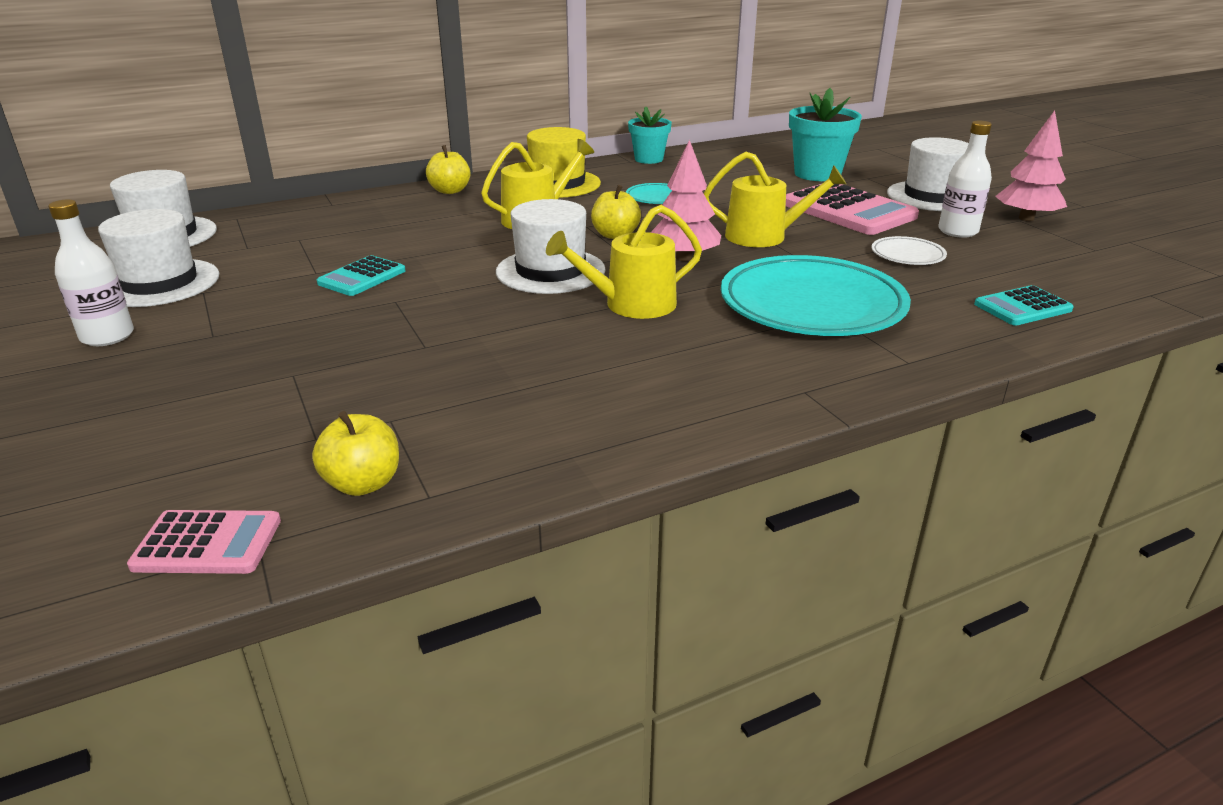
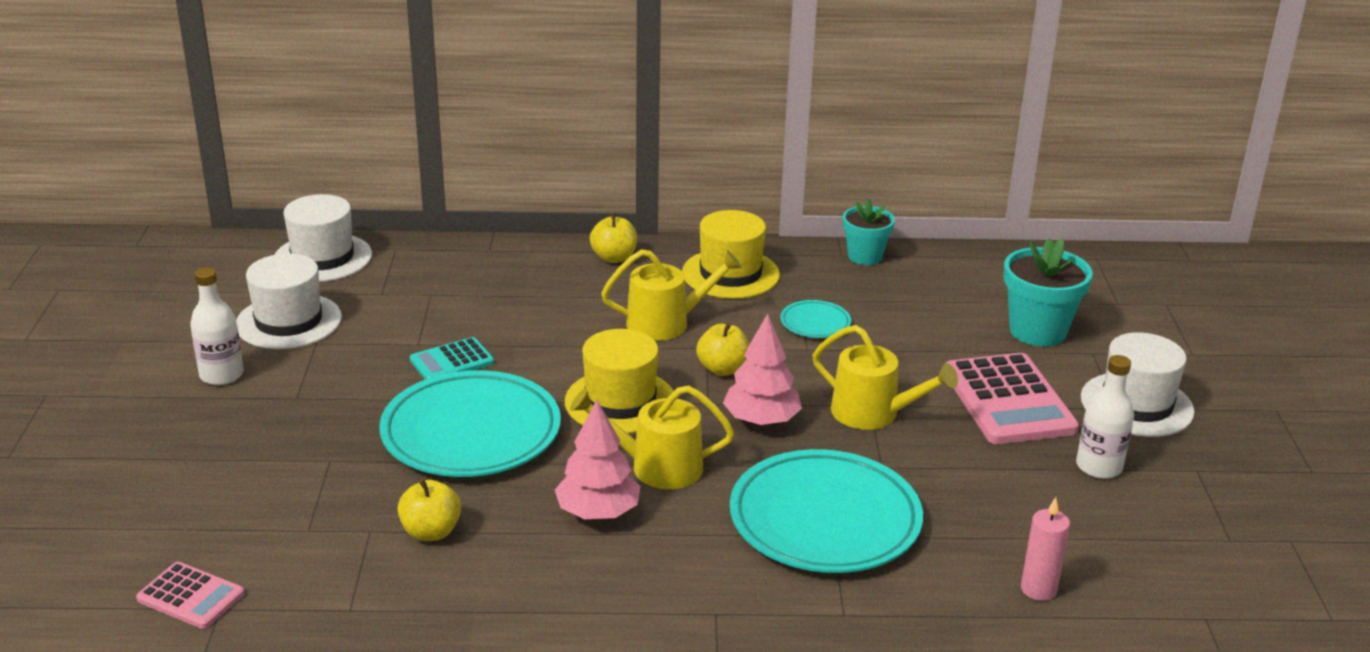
camera: 25 degrees right, 0 degrees up
yellow apple [312,411,399,496] -> yellow apple moved to [397,478,461,541]
white hat [496,199,606,294] -> yellow hat [565,329,674,434]
white plate [871,236,947,265] -> none
turquoise calculator [974,285,1074,326] -> pink candle [1021,497,1070,601]
pink tree [995,110,1067,221] -> pink tree moved to [555,400,641,519]
none -> turquoise plate [379,370,561,477]

